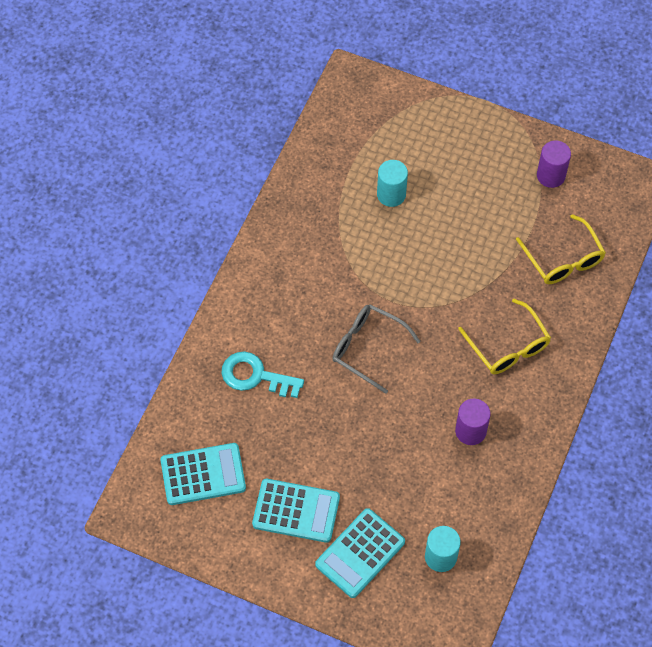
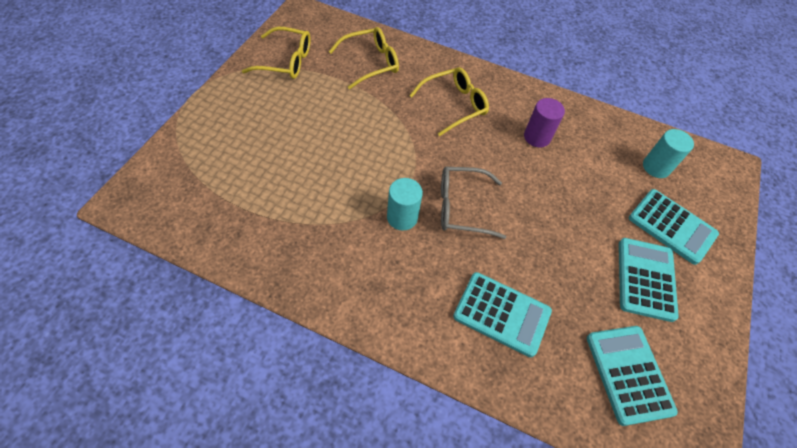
camera: 95 degrees left, 5 degrees down
turquoise key [221,351,304,398] -> turquoise calculator [453,272,552,357]
grey glasses [332,304,421,394] -> grey glasses turned 60 degrees clockwise [441,167,506,239]
turquoise cylinder [377,160,408,207] -> turquoise cylinder moved to [387,178,423,230]
purple cylinder [537,140,571,188] -> yellow glasses [242,27,311,79]

